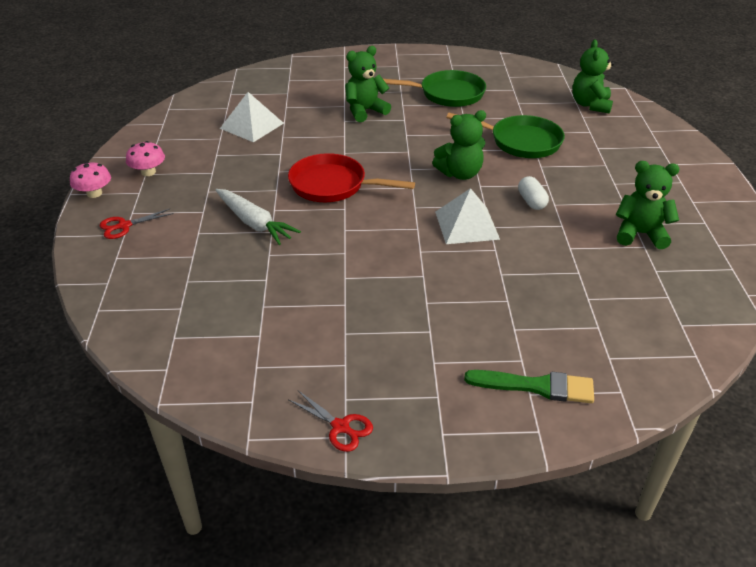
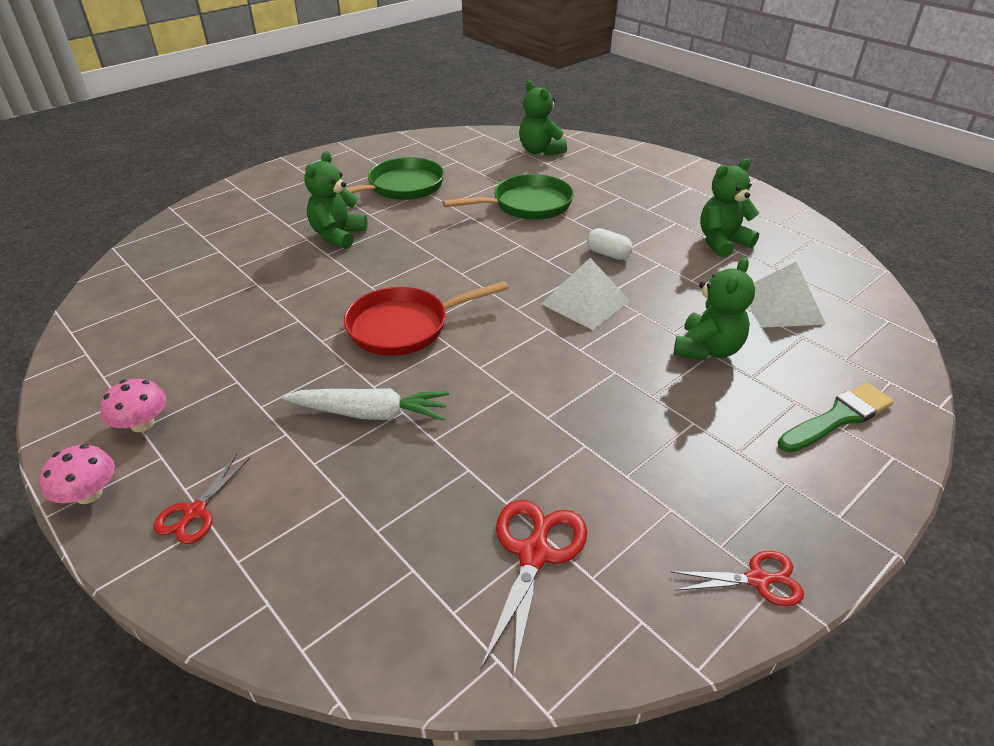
camera: 40 degrees left, 0 degrees up
white pyramid [220,92,284,142] -> white pyramid moved to [749,262,826,328]
green teddy bear [432,110,486,180] -> green teddy bear moved to [673,257,755,361]
none -> red scissors [481,500,587,680]

